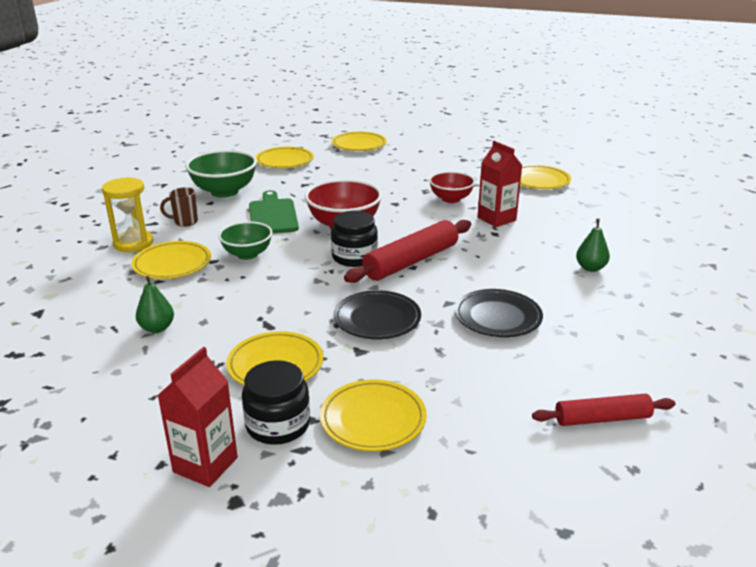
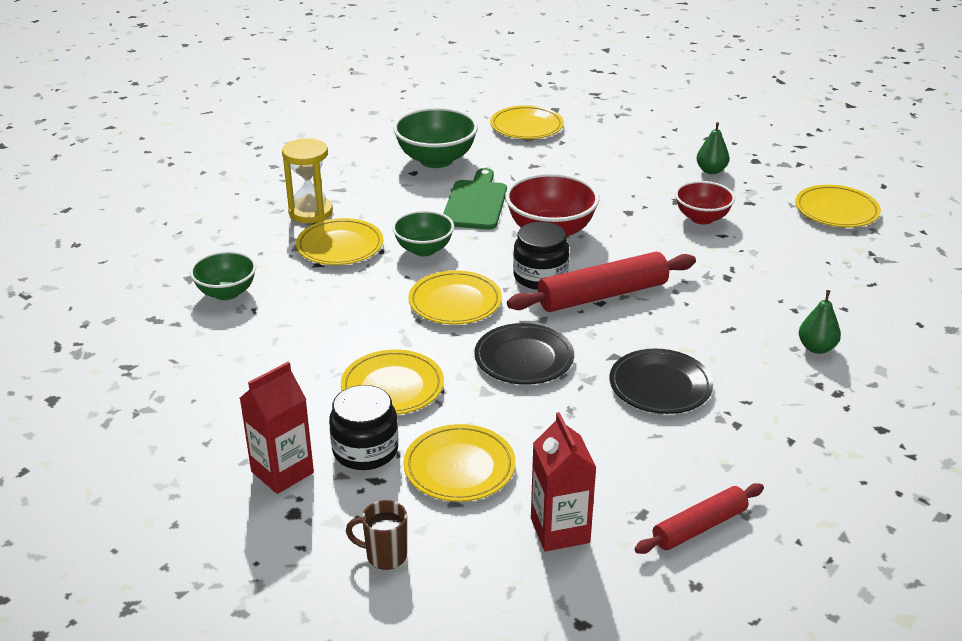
camera: 20 degrees right, 5 degrees up
green pear [136,276,174,333] -> green pear moved to [697,122,729,174]
brown mug [160,187,198,227] -> brown mug moved to [346,500,407,570]
yellow plate [332,131,387,151] -> yellow plate moved to [408,270,502,324]
red carton [478,141,523,227] -> red carton moved to [531,412,597,552]
red rolling pin [532,394,675,426] -> red rolling pin turned 45 degrees counterclockwise [635,483,764,554]
none -> green bowl [190,251,256,300]

